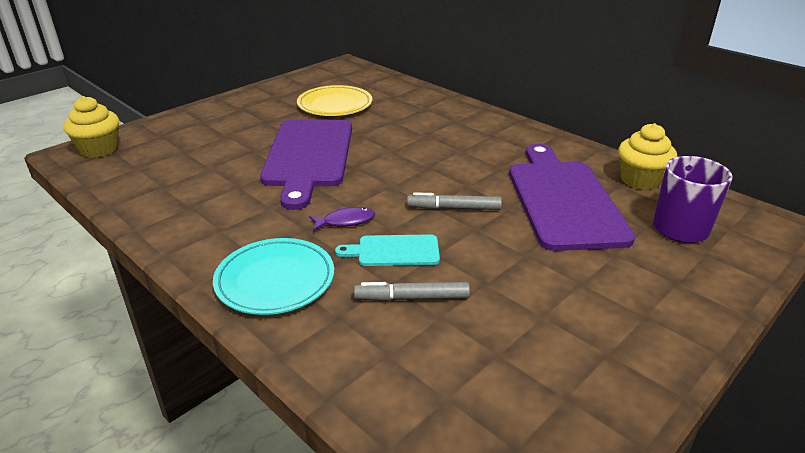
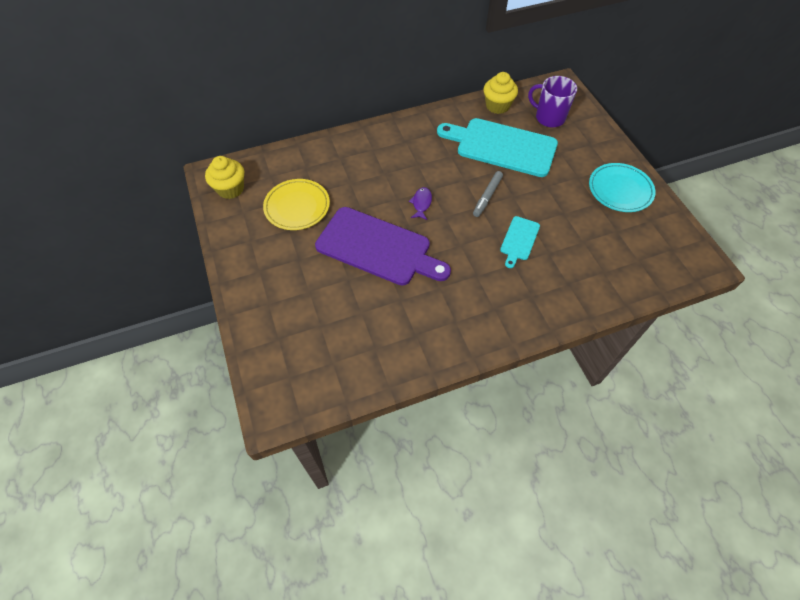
camera: 65 degrees left, 25 degrees up
yellow cupcake [64,96,119,158] -> yellow cupcake moved to [205,156,244,199]
turquoise plate [213,238,334,315] -> turquoise plate moved to [589,163,656,212]
purple fish [309,207,375,231] -> purple fish moved to [409,187,432,220]
grey marker [354,282,470,301] -> none
purple cutting board [509,144,635,251] -> turquoise cutting board [437,118,558,177]

